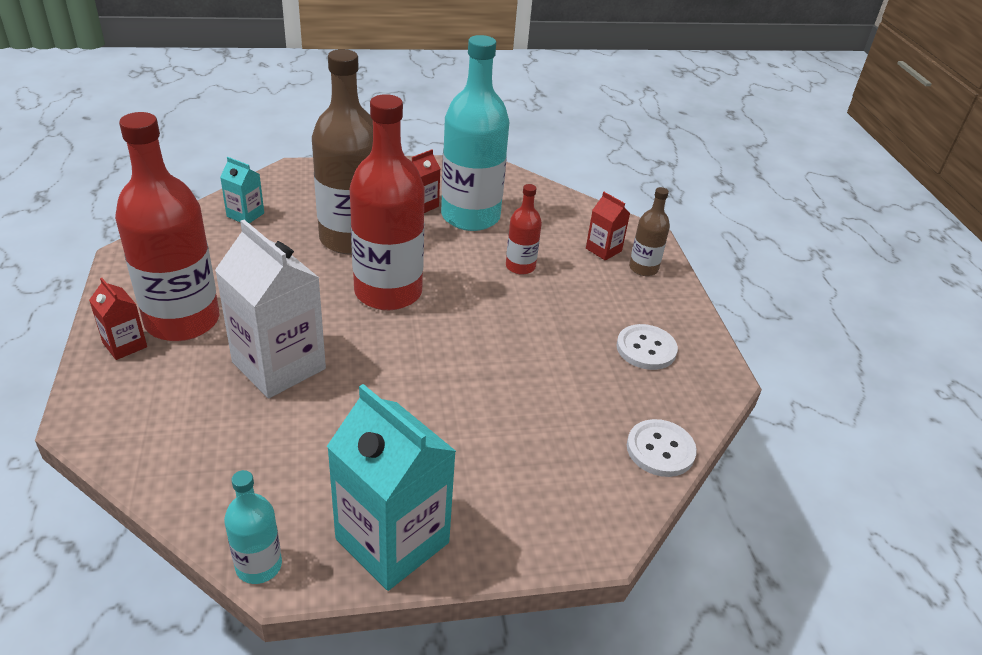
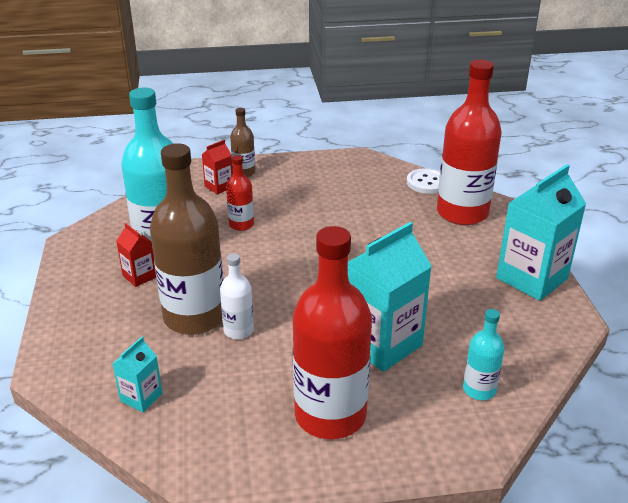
camera: 85 degrees left, 5 degrees down
red carton [89,278,147,360] -> none
white carton [215,220,326,398] -> turquoise carton [348,222,432,372]
turquoise bottle [224,470,282,584] -> turquoise bottle moved to [463,309,504,400]
red bottle [350,94,425,310] -> red bottle moved to [437,60,502,225]
white button [616,324,678,370] -> none
none -> white bottle [220,253,254,339]

